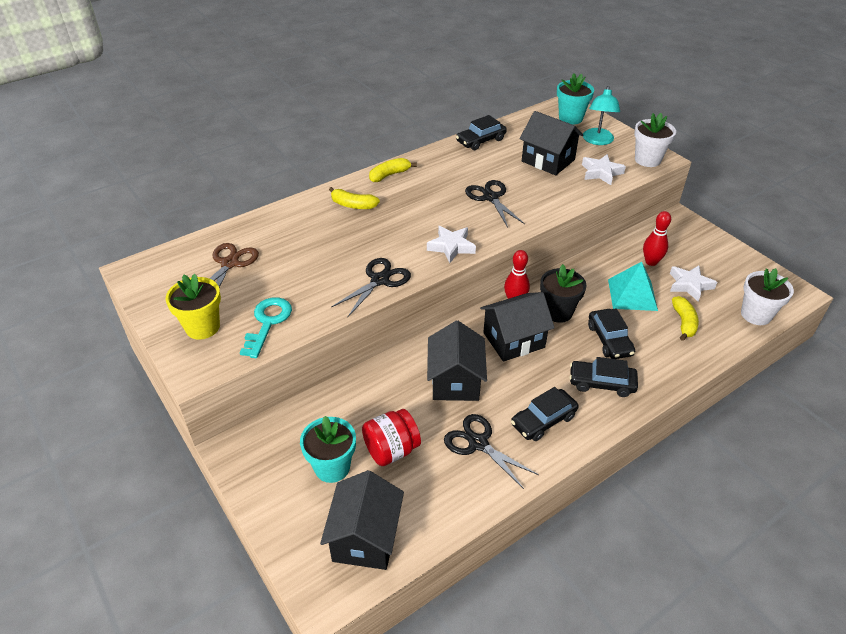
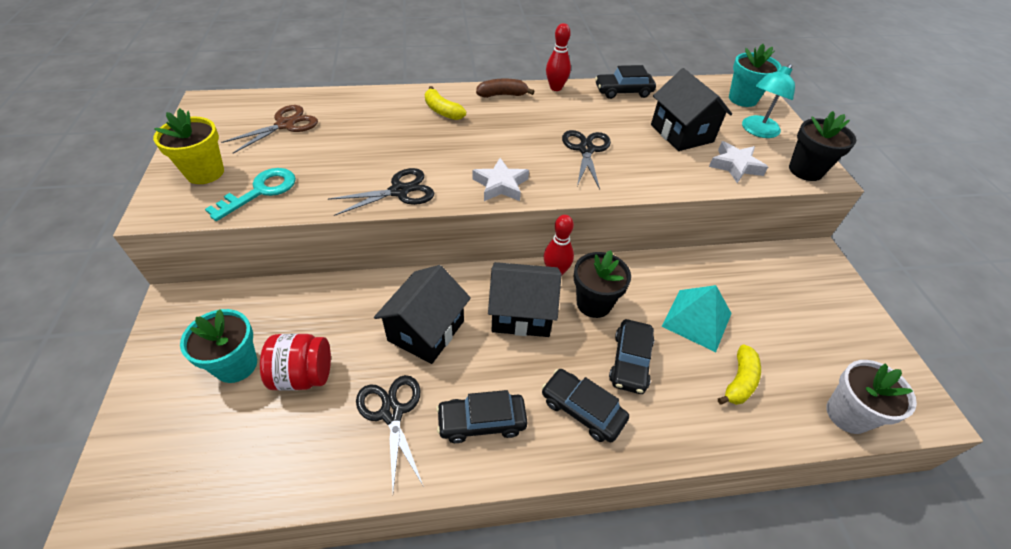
camera: 25 degrees right, 5 degrees up
black house [320,470,404,570] -> none
yellow banana [369,158,417,182] -> brown banana [476,79,534,98]
white flower pot [634,113,676,167] -> black flower pot [789,111,856,181]
red bowling pin [643,211,671,266] -> red bowling pin moved to [546,23,571,91]
white star [670,265,717,301] -> none

